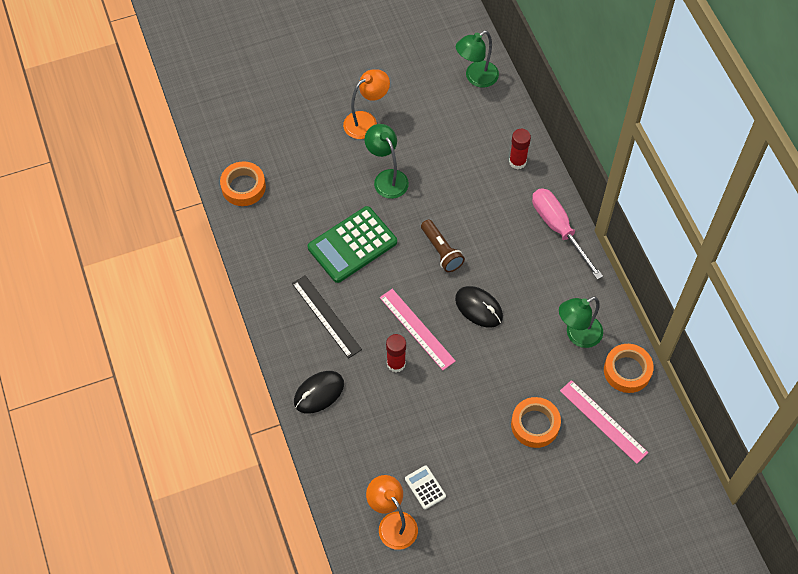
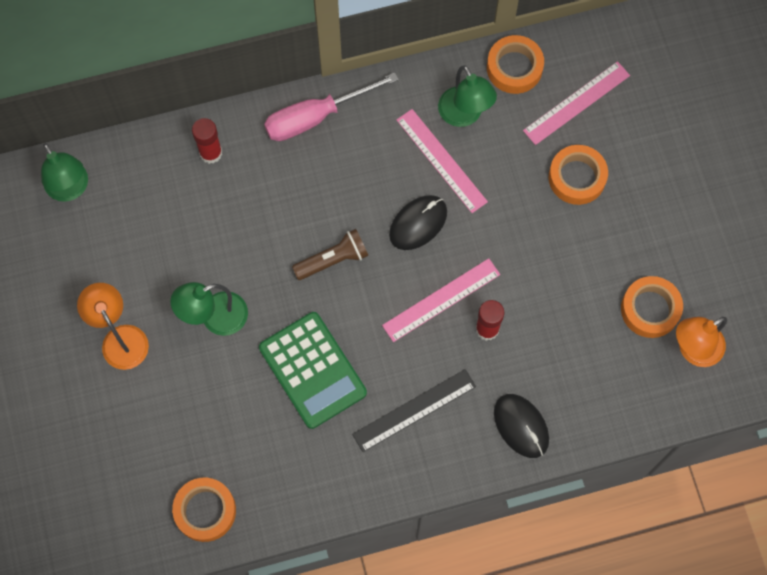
camera: 85 degrees left, 10 degrees up
white calculator [405,465,446,510] -> orange tape [621,276,683,338]
none -> pink ruler [397,109,488,213]

